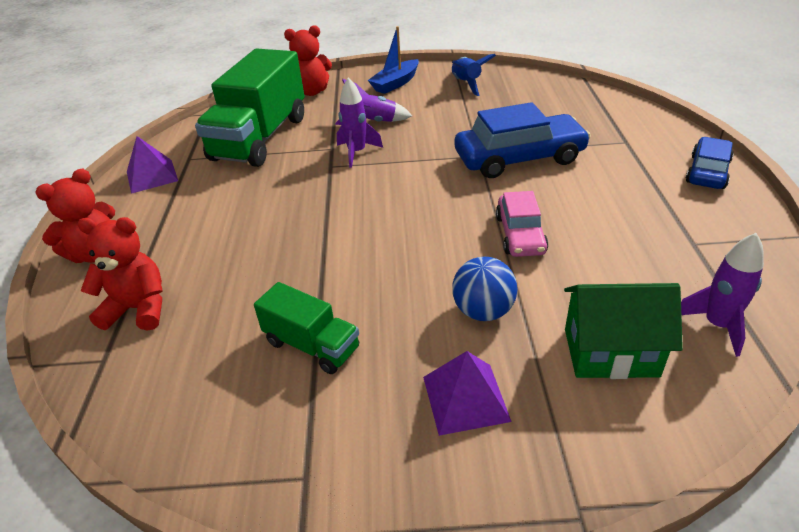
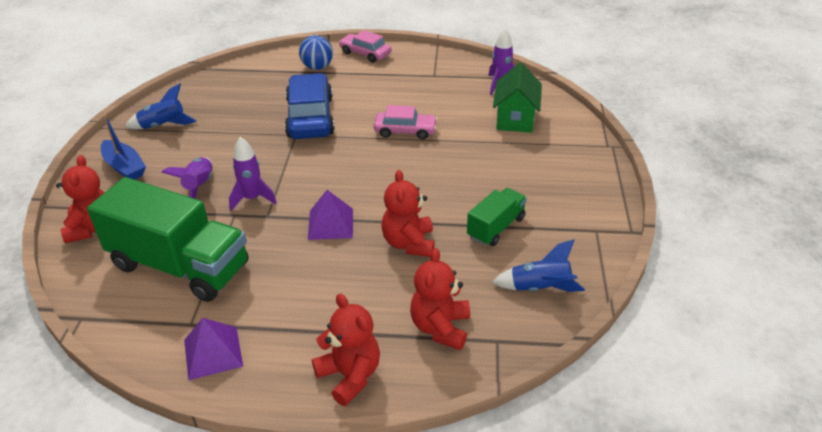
camera: 85 degrees left, 0 degrees up
purple pyramid [423,351,512,436] -> purple pyramid moved to [308,190,353,240]
blue ball [452,257,518,321] -> blue ball moved to [299,35,333,70]
blue car [686,137,734,189] -> pink car [339,30,392,63]
none -> red teddy bear [381,170,435,257]
none -> blue rocket [491,239,585,292]

